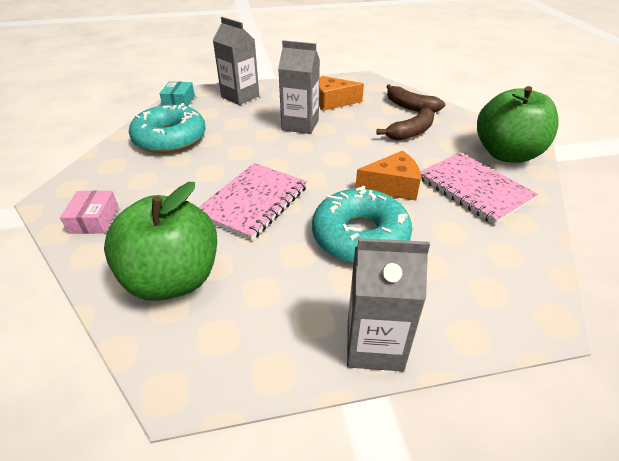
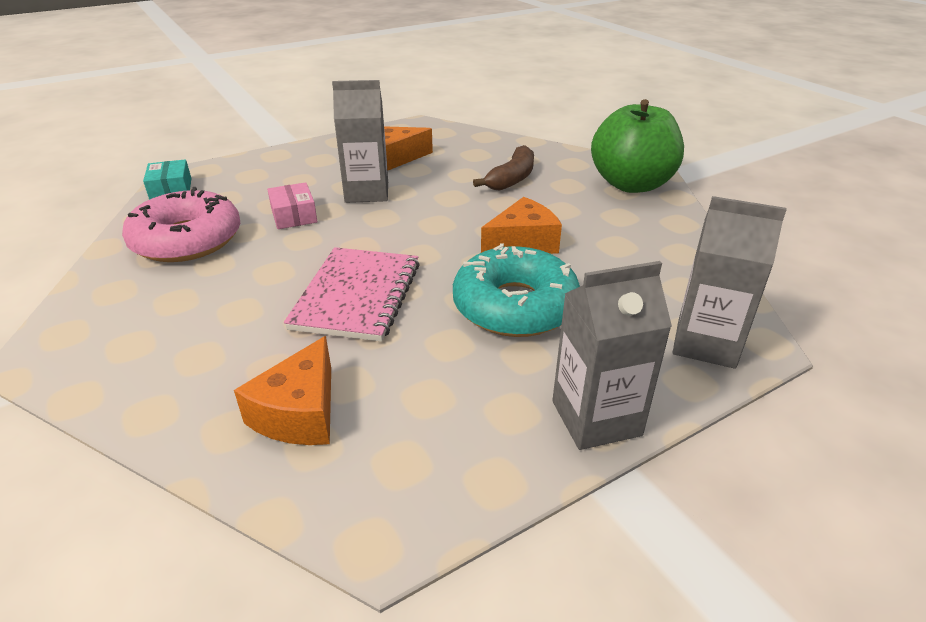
camera: 20 degrees left, 5 degrees down
pink box [60,190,119,234] -> pink box moved to [267,182,318,229]
green apple [104,182,217,301] -> orange cheese [234,336,331,445]
turquoise donut [129,103,206,153] -> pink donut [122,187,240,262]
grey carton [213,17,259,105] -> grey carton moved to [672,196,787,369]
brown banana [386,84,446,113] -> none
pink notebook [420,152,538,225] -> none

